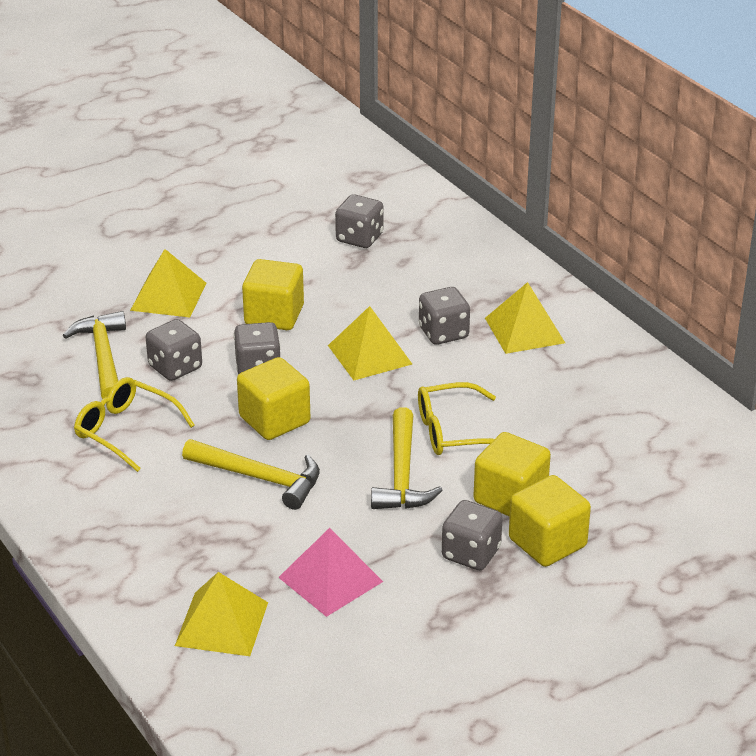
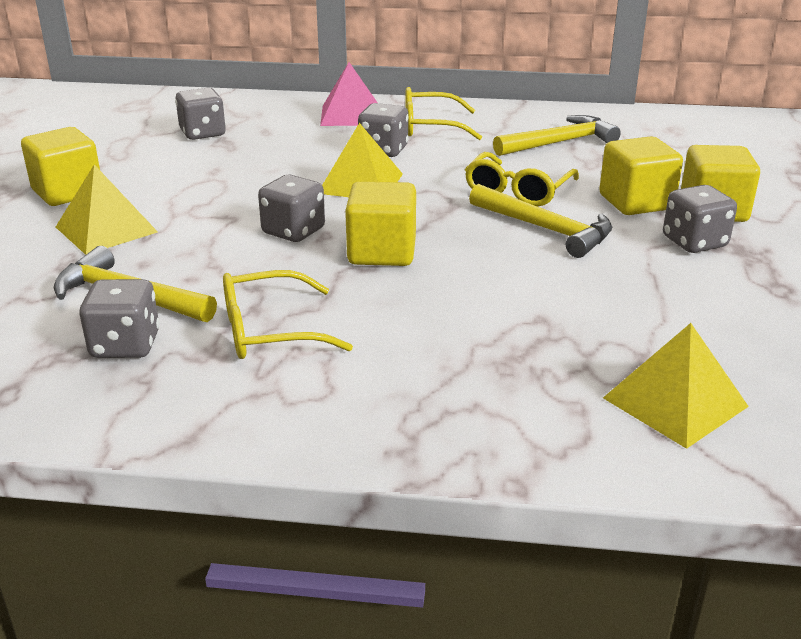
camera: 50 degrees left, 5 degrees down
grey dice [146,319,202,381] -> grey dice moved to [79,279,160,358]
yellow hammer [182,439,320,510] -> yellow hammer moved to [493,115,621,156]
yellow cube [242,259,304,330] -> yellow cube moved to [21,127,100,206]
pink pyramid [278,528,383,617] -> pink pyramid moved to [320,62,378,126]
yellow pyramid [485,282,565,354] -> yellow glasses [405,87,482,140]

